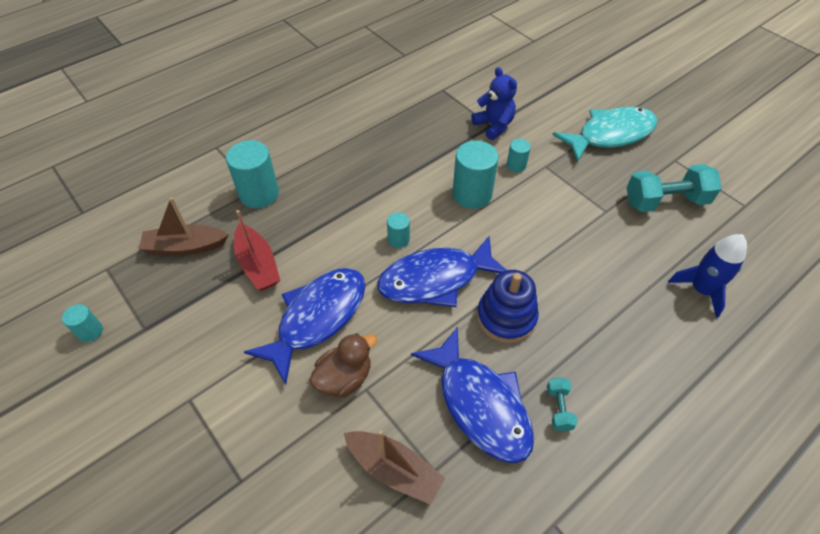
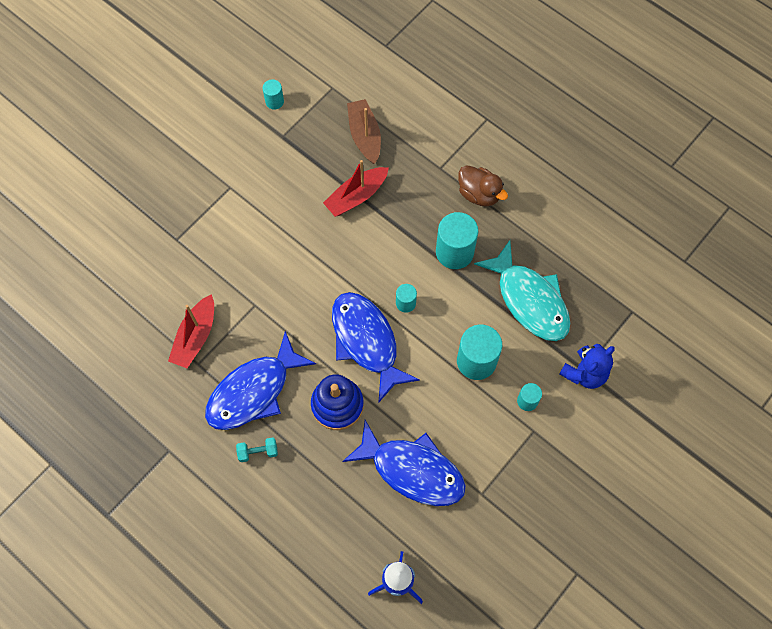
camera: 80 degrees right, 15 degrees up
turquoise cylinder [226,140,279,208] -> turquoise cylinder moved to [436,212,478,269]
blue fish [244,268,365,385] -> blue fish moved to [342,420,466,506]
brown duck [310,333,377,398] -> brown duck moved to [458,165,508,207]
brown boat [344,430,445,505] -> red boat [168,294,214,368]
turquoise fish [552,107,657,162] -> turquoise fish moved to [474,240,570,341]
turquoise dumbbell [627,164,721,212] -> none

